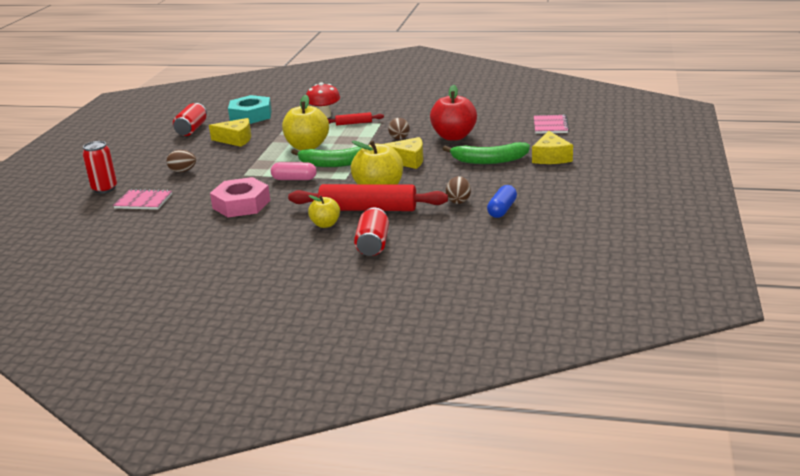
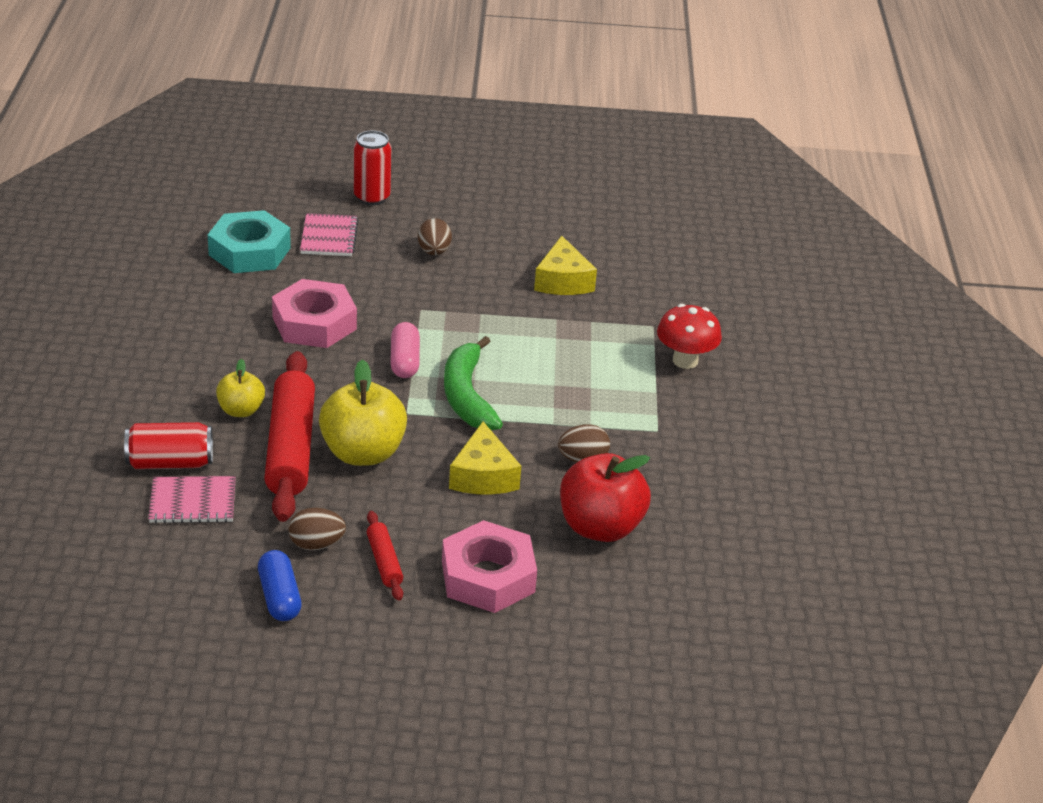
camera: 75 degrees right, 10 degrees up
red can [173,103,207,136] -> none
turquoise nut [228,95,272,124] -> turquoise nut moved to [208,210,291,273]
yellow apple [282,95,329,150] -> none
red rolling pin [328,112,384,125] -> red rolling pin moved to [367,511,403,601]
green banana [443,142,530,164] -> pink nut [442,520,537,613]
blue capsule [487,185,517,218] -> blue capsule turned 60 degrees clockwise [258,550,302,621]
yellow cheese [532,131,573,164] -> none
pink notebook [534,115,569,134] -> pink notebook moved to [148,476,236,523]

